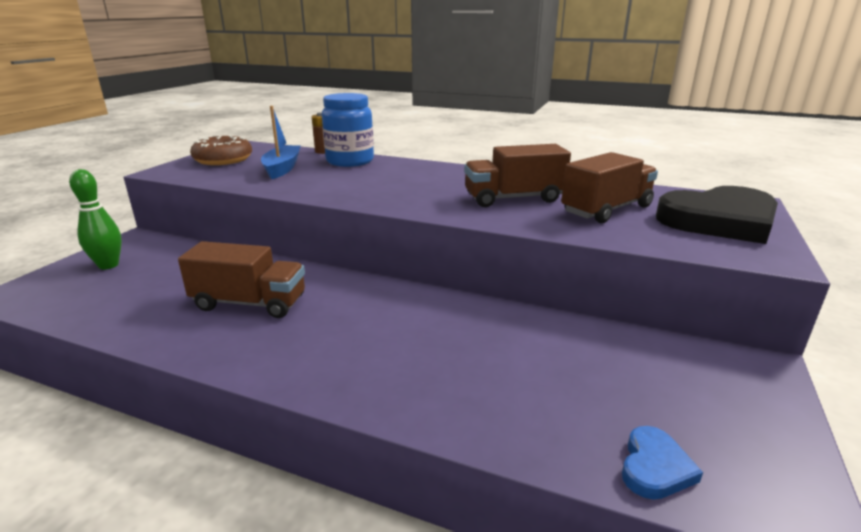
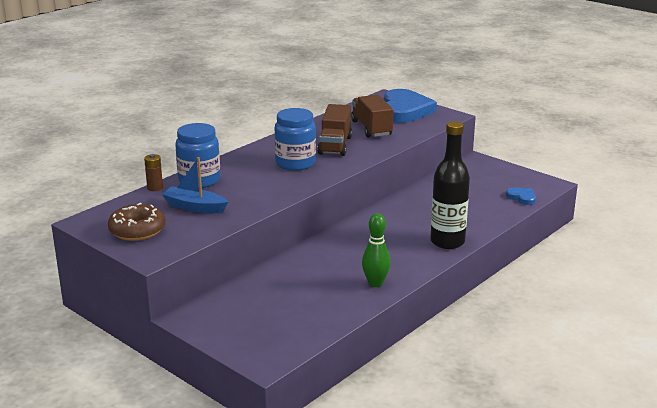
camera: 70 degrees left, 0 degrees up
green bowling pin [69,169,122,270] -> green bowling pin moved to [362,213,391,287]
brown truck [178,241,305,318] -> none
black heart [656,186,778,244] -> blue heart [384,89,437,123]
none -> blue jar [275,108,316,171]
none -> black bottle [430,121,470,249]

